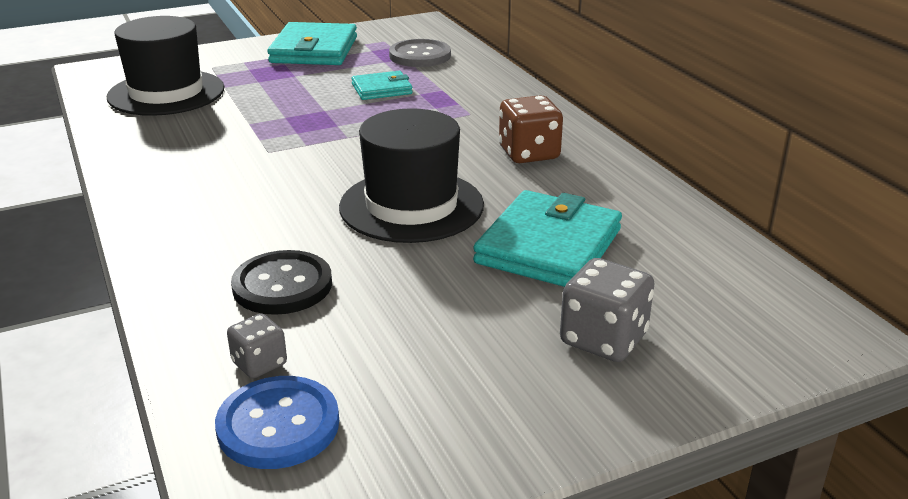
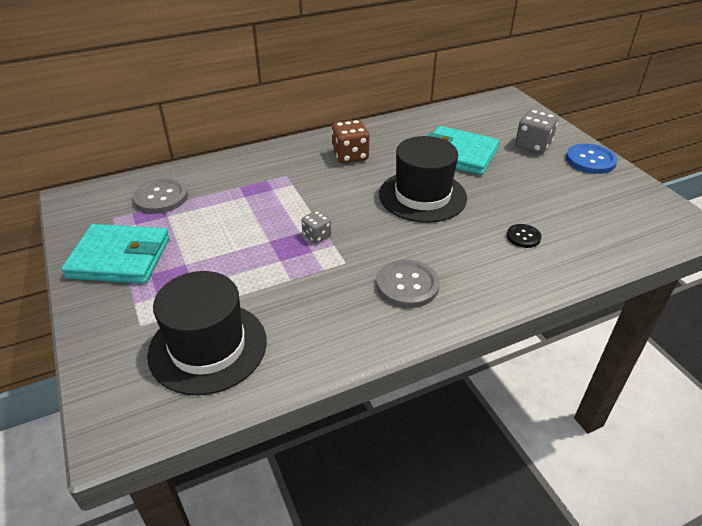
camera: 90 degrees left, 10 degrees up
blue button [215,376,339,469] -> blue button moved to [566,144,618,174]
grey dice [227,314,287,378] -> grey dice moved to [302,210,331,243]
black button [231,250,332,315] -> black button [507,224,542,248], size x0.59
turquoise wallet [351,71,413,100] -> none
none -> grey button [377,260,440,308]

